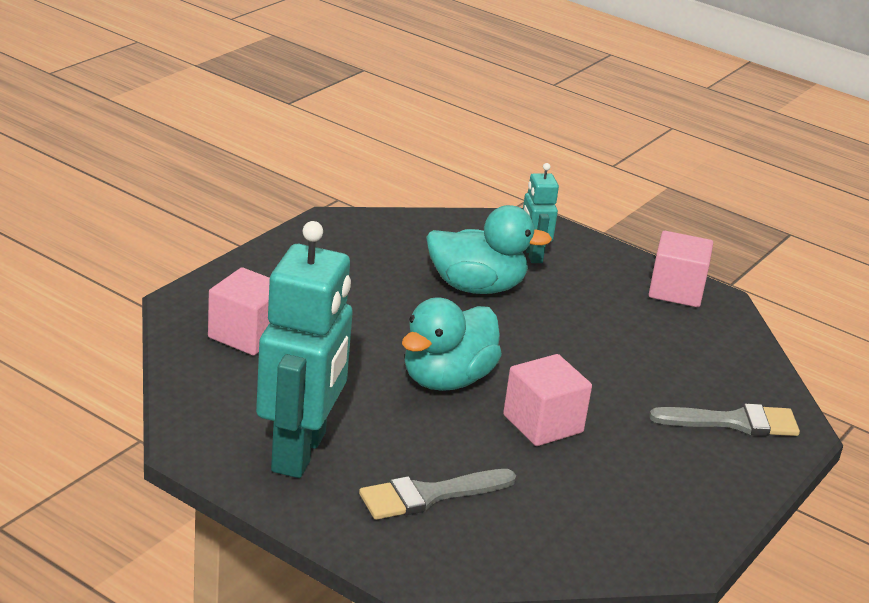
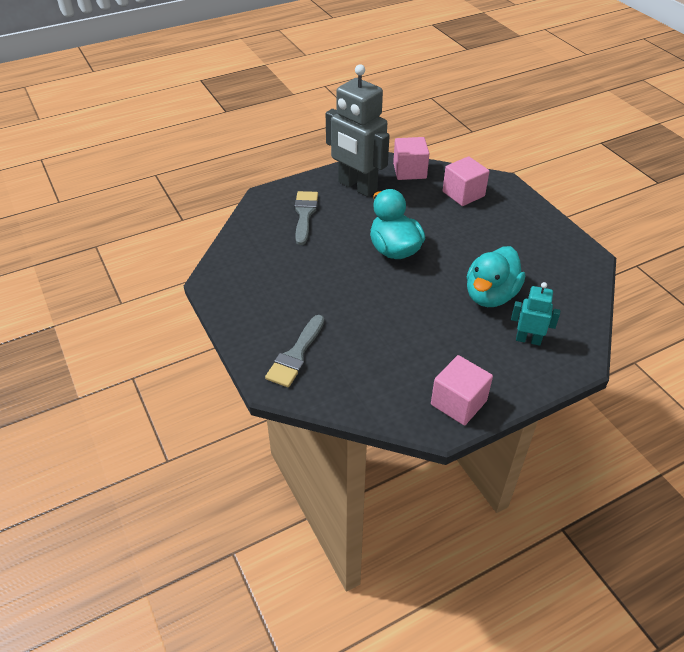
camera: 120 degrees right, 15 degrees up
turquoise robot [256,221,353,478] -> grey robot [326,64,390,197]
pink cube [503,354,592,446] -> pink cube moved to [393,137,429,180]

